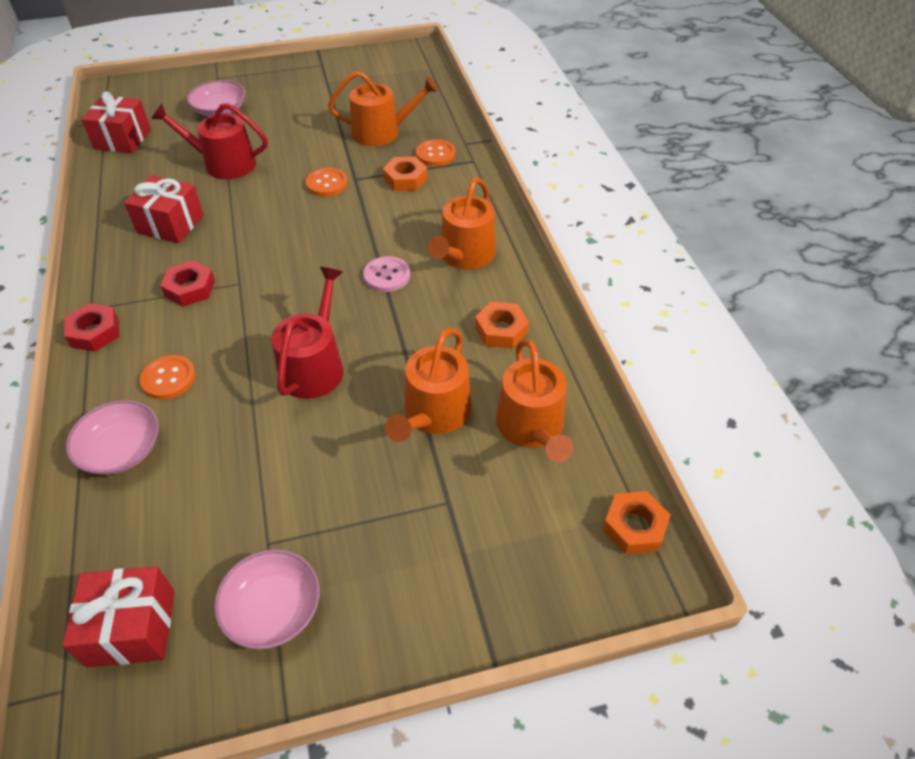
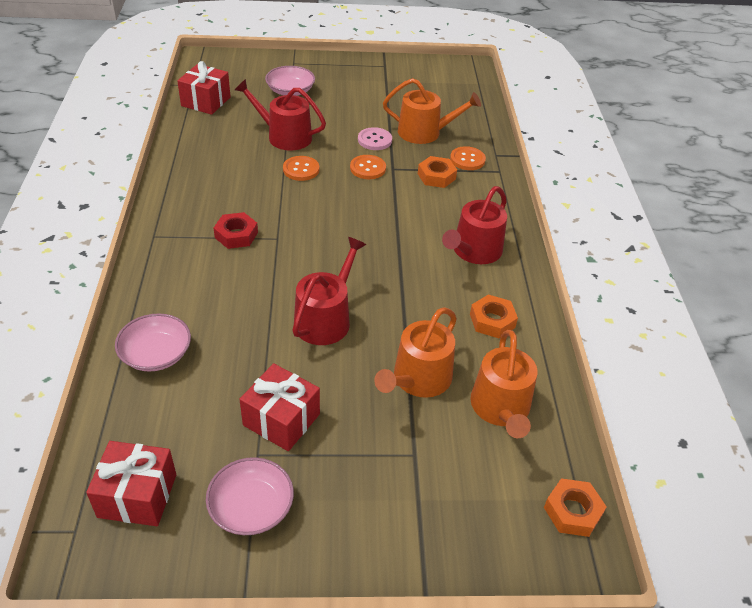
camera: 10 degrees right, 5 degrees down
red nut [64,303,120,352] -> none
red gift [124,175,204,243] -> red gift moved to [240,363,320,451]
orange button [140,355,196,399] -> orange button moved to [283,156,319,181]
pink button [363,256,410,292] -> pink button moved to [358,127,392,150]
orange watering can [428,177,496,270] -> red watering can [442,186,507,264]

